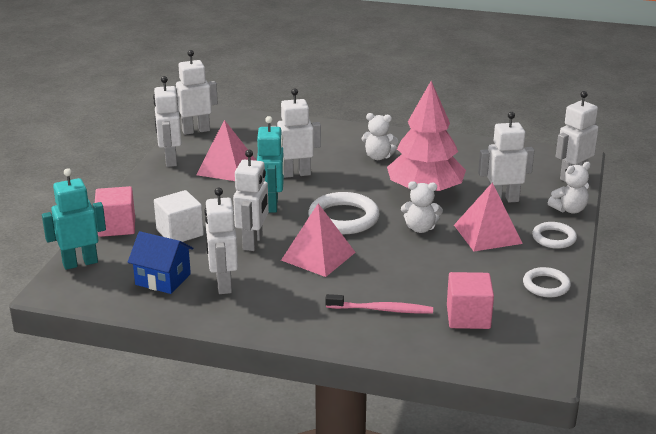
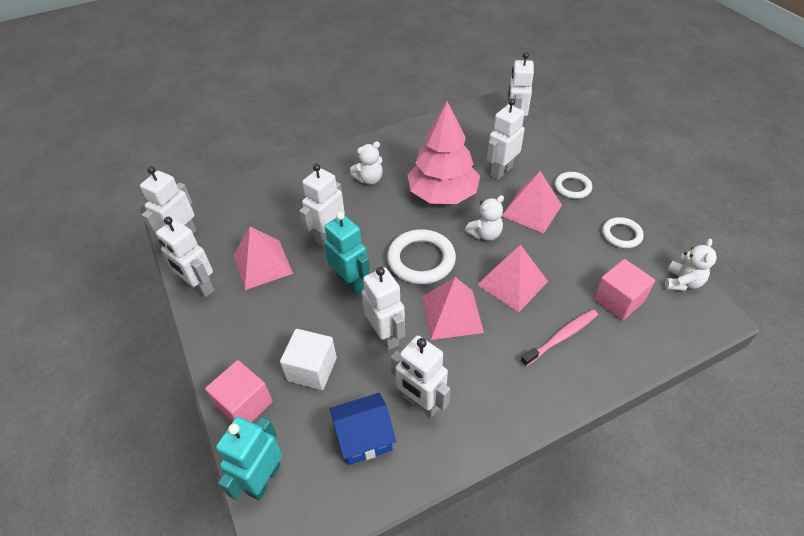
camera: 40 degrees left, 20 degrees up
white teddy bear [548,162,591,214] -> white teddy bear moved to [665,239,717,291]
none -> pink pyramid [477,245,548,312]

